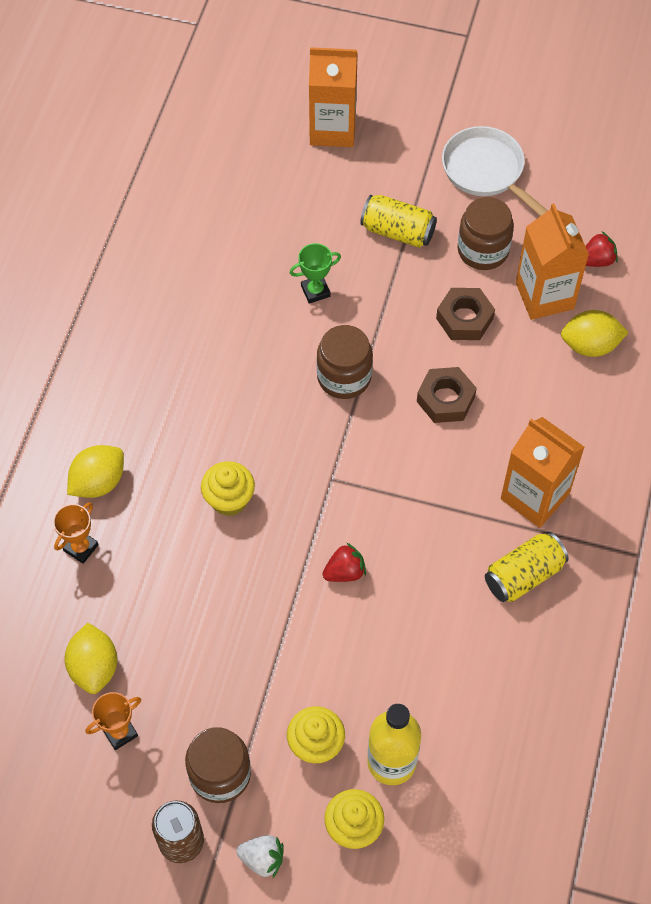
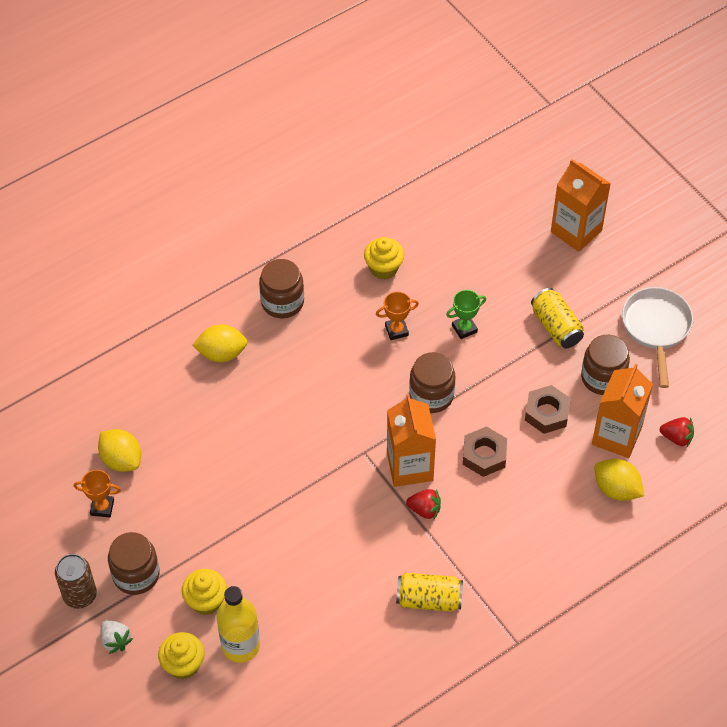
camera: 40 degrees right, 5 degrees down
orange trophy [53,502,99,564] -> orange trophy moved to [376,291,419,340]
yellow lemon [64,623,117,694] -> yellow lemon turned 75 degrees counterclockwise [98,429,141,472]
yellow cupcake [201,461,255,516] -> yellow cupcake moved to [364,237,404,280]
green trophy [290,243,341,304] -> green trophy turned 45 degrees counterclockwise [446,290,486,339]
red strawberry [323,542,366,582] -> red strawberry moved to [406,489,441,519]
orange carton [501,417,585,528] -> orange carton moved to [387,394,436,487]
none -> brown jar [259,259,304,319]

